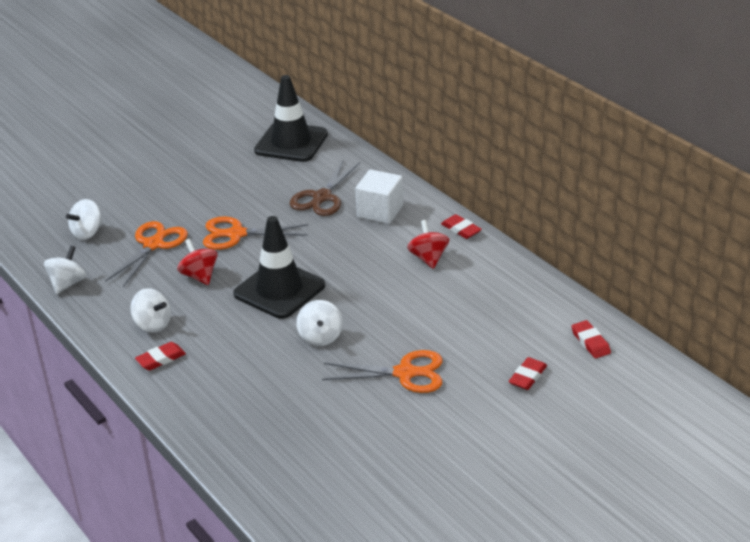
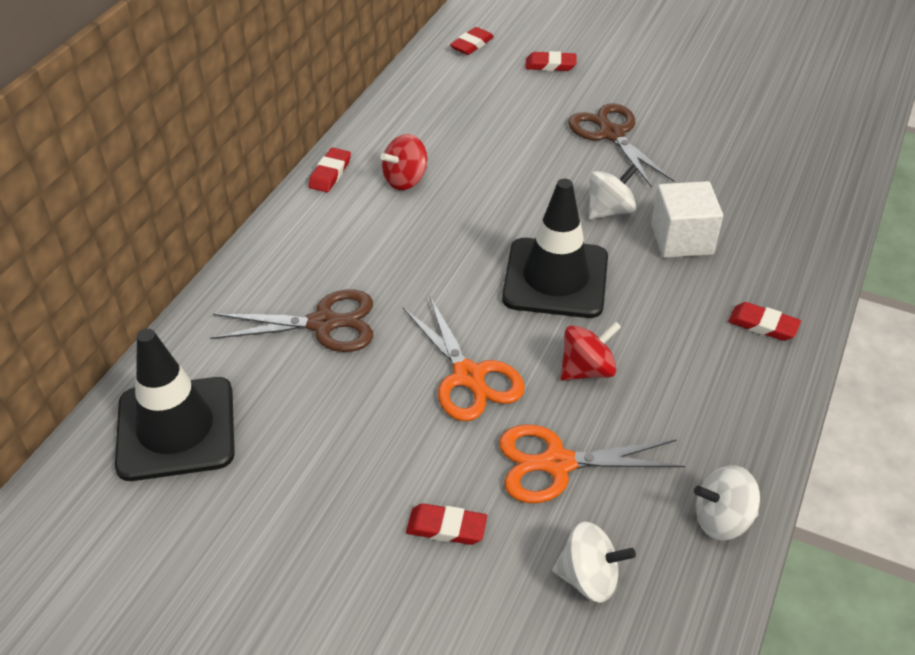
camera: 120 degrees left, 10 degrees up
white spinning top [130,288,171,333] -> none
red spinning top [177,239,218,285] -> red spinning top turned 150 degrees counterclockwise [560,321,621,381]
orange scissors [322,350,442,393] -> brown scissors [568,104,674,188]
white cube [355,169,403,224] -> white cube moved to [651,181,723,258]
none -> red eraser [406,503,487,545]

